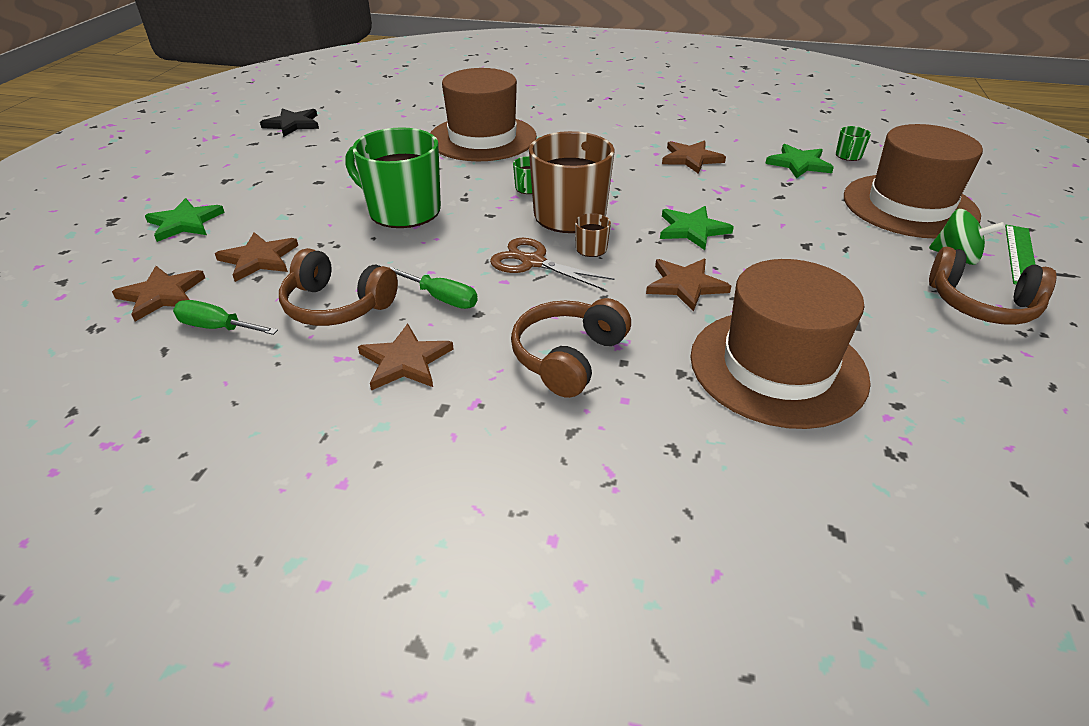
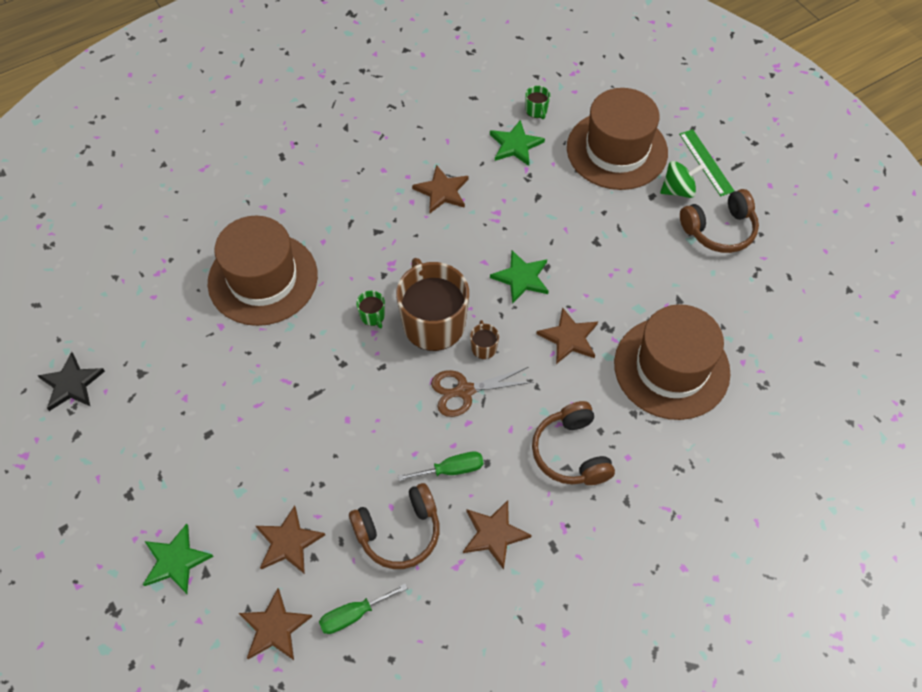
camera: 45 degrees left, 20 degrees up
green mug [346,127,441,228] -> none

